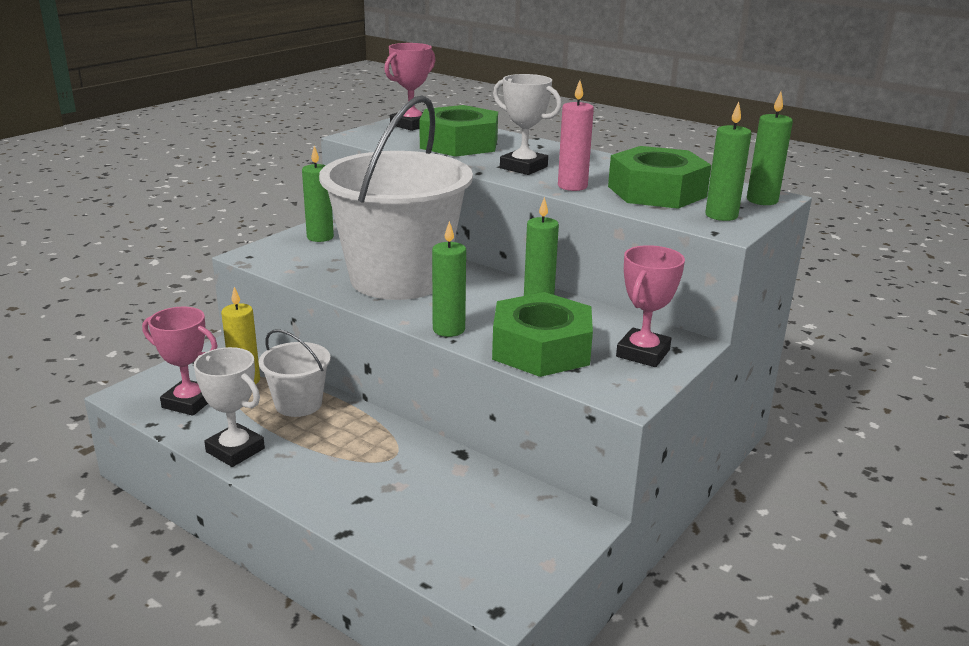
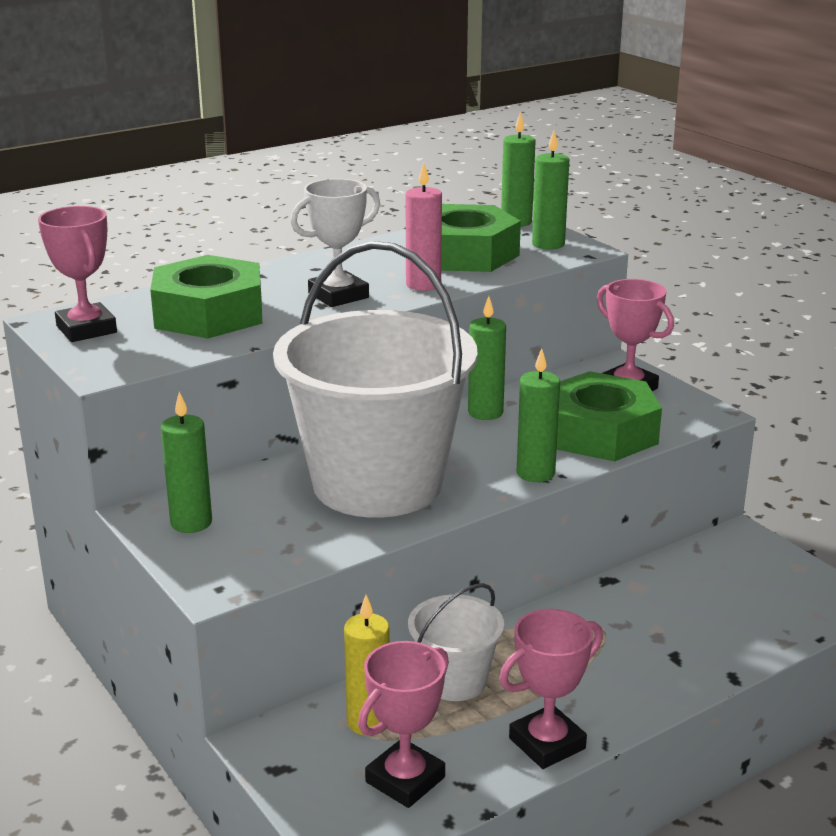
camera: 70 degrees left, 0 degrees up
white trophy [194,347,265,467] -> pink trophy [499,609,603,769]

